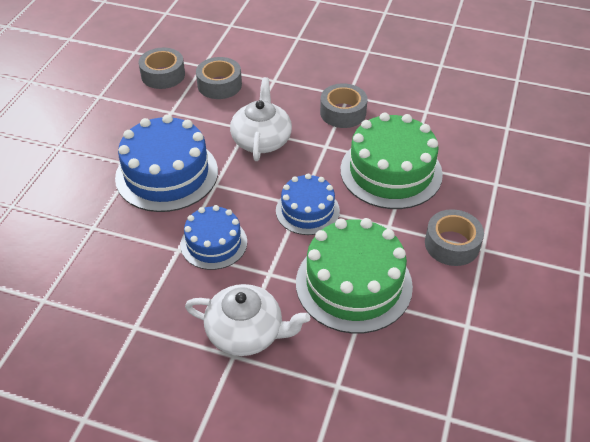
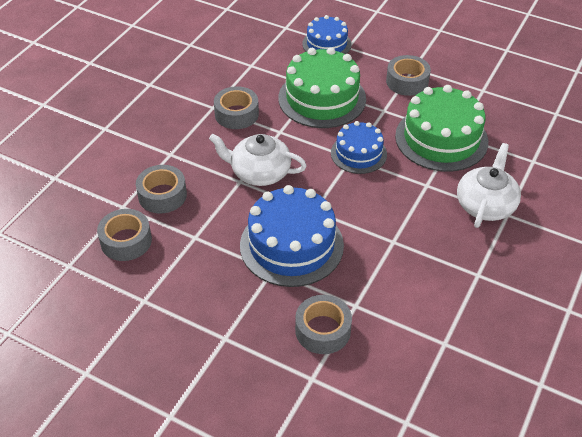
camera: 80 degrees left, 0 degrees up
blue cake [181,205,247,270] -> blue cake moved to [302,15,352,54]
none -> grey tape [295,295,352,354]

